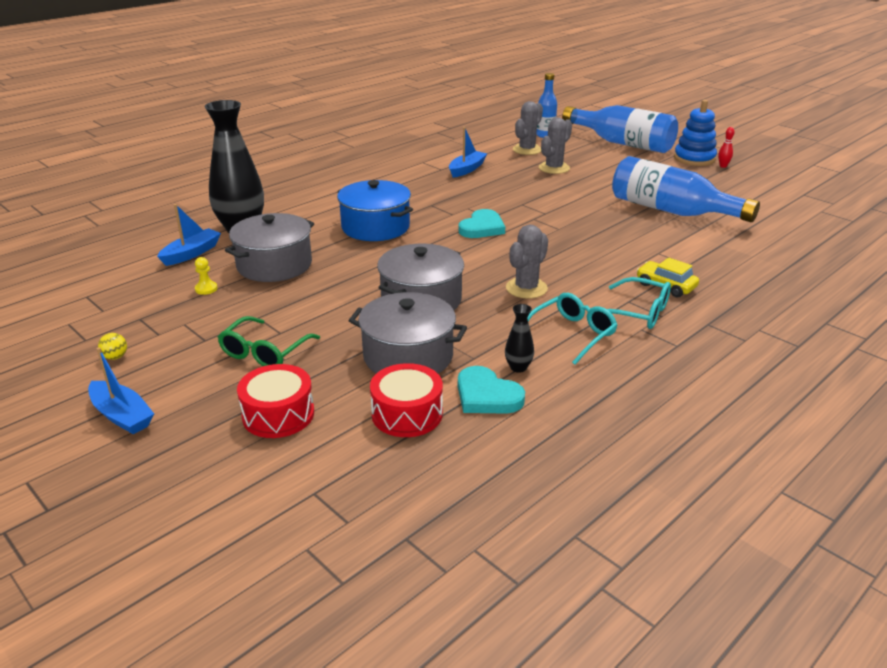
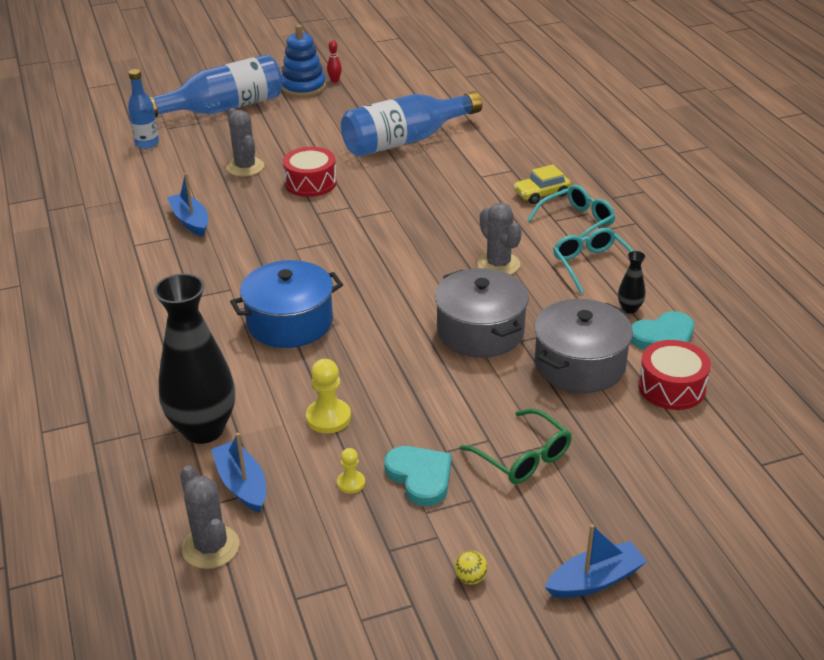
camera: 65 degrees left, 5 degrees up
grey pot [225,213,314,282] -> yellow pawn [306,359,351,433]
red drum [237,364,314,438] -> red drum moved to [283,147,337,197]
turquoise heart [459,209,505,238] -> turquoise heart moved to [384,446,451,506]
grey cactus [513,101,543,155] -> grey cactus moved to [180,465,239,569]

